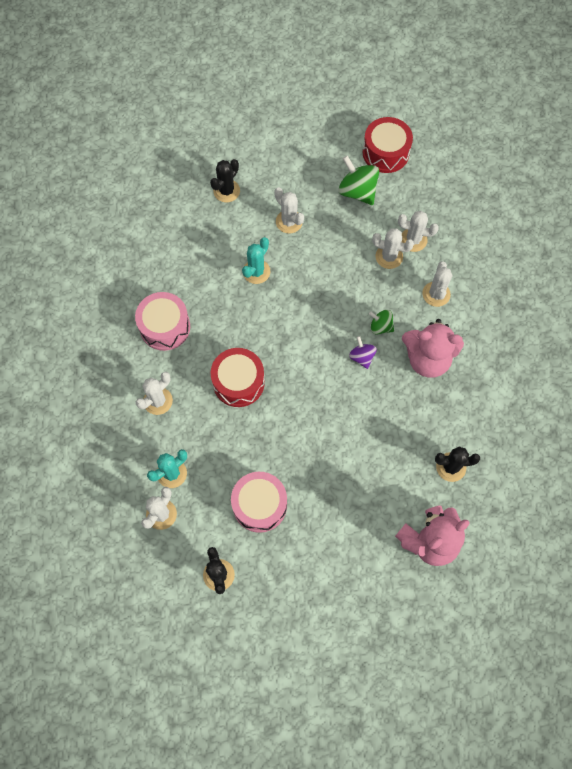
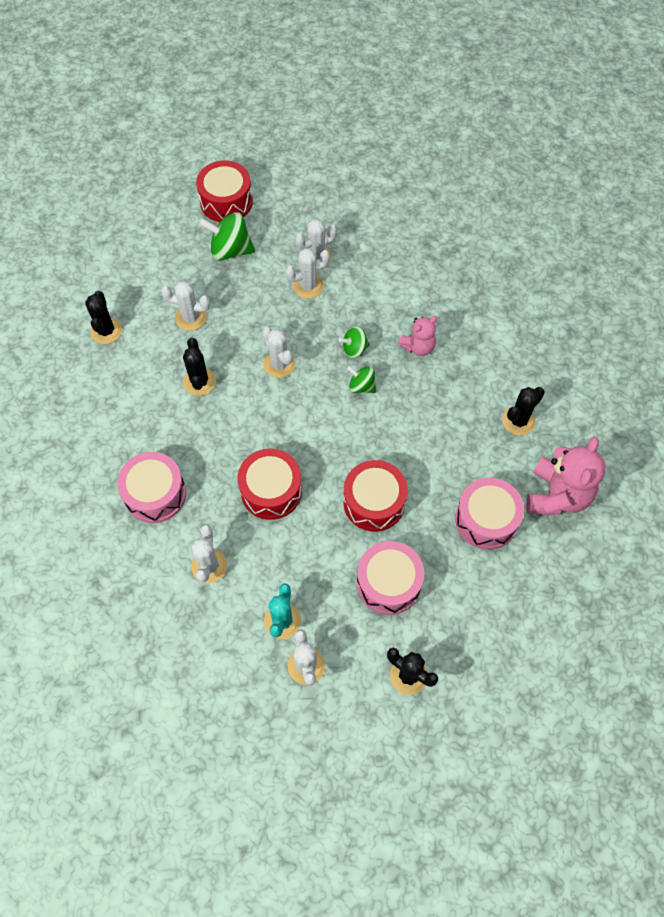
camera: 40 degrees left, 5 degrees down
turquoise cactus [242,237,271,284] -> black cactus [183,338,216,396]
purple spinning top [349,336,377,369] -> green spinning top [347,366,376,393]
pink teddy bear [402,319,464,378] -> pink teddy bear [398,316,437,356], size x0.58
white cactus [422,261,452,307] -> white cactus moved to [262,327,296,378]
none -> red drum [343,460,408,532]
none -> pink drum [455,478,524,550]

